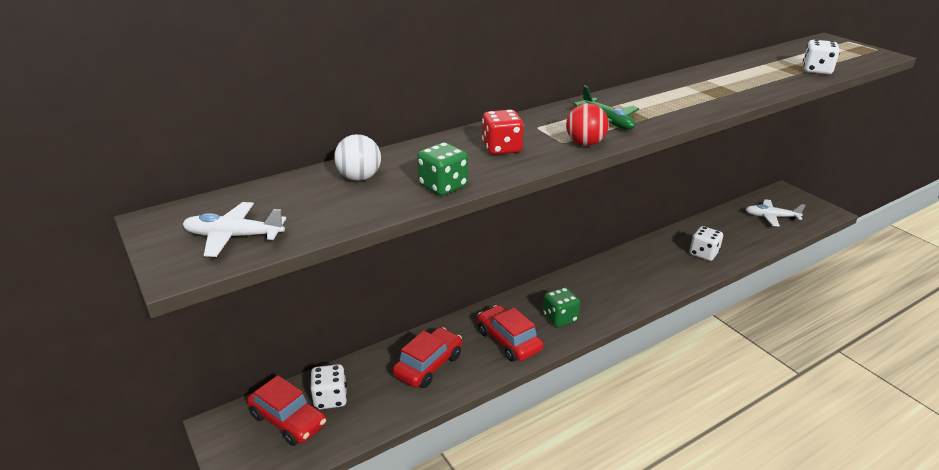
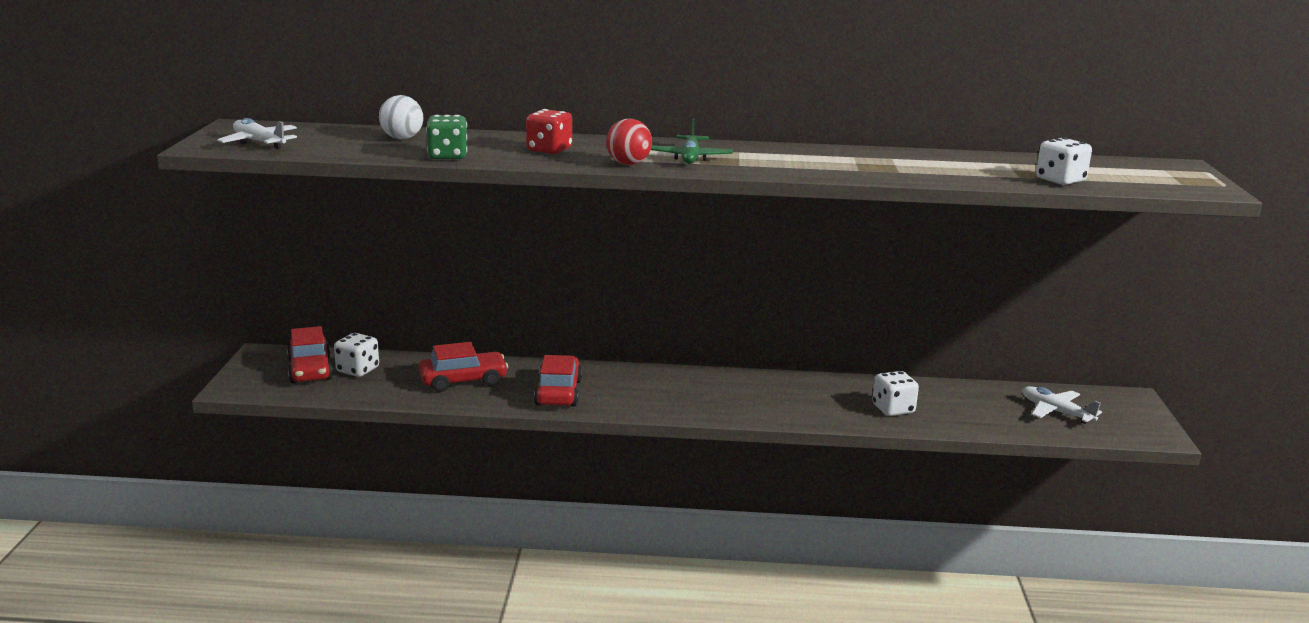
camera: 35 degrees right, 10 degrees down
green dice [543,287,580,327] -> none

